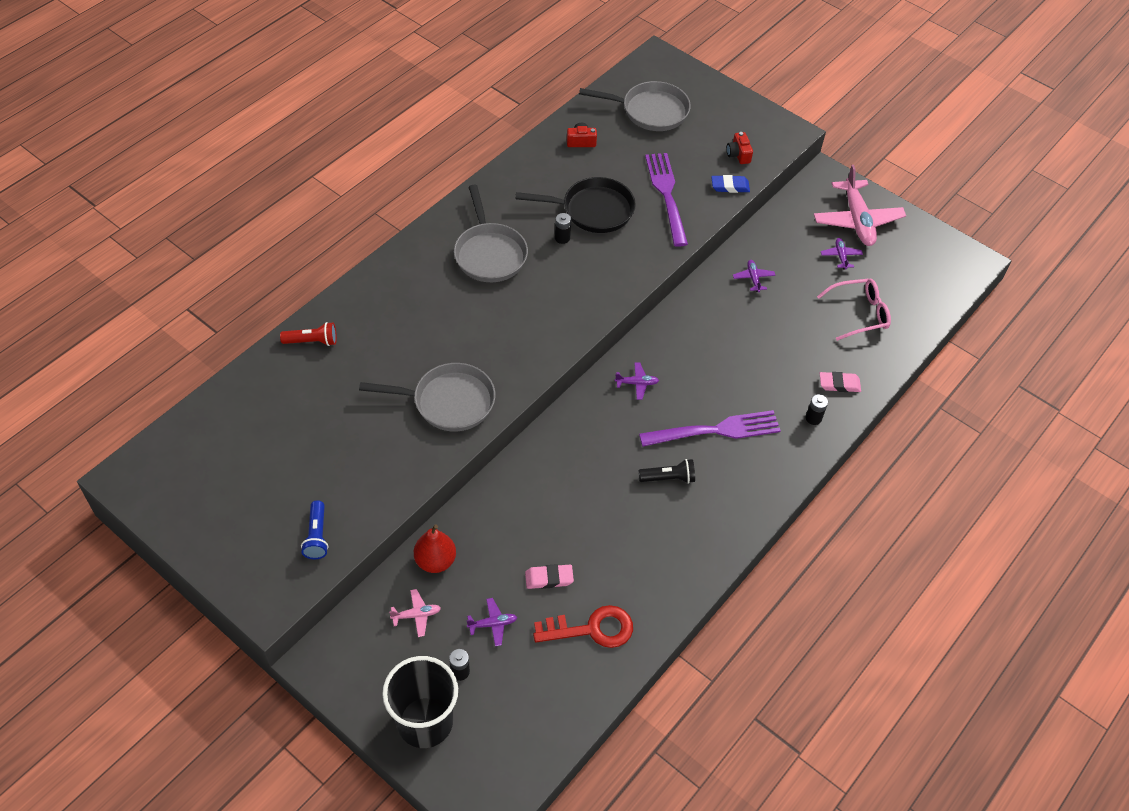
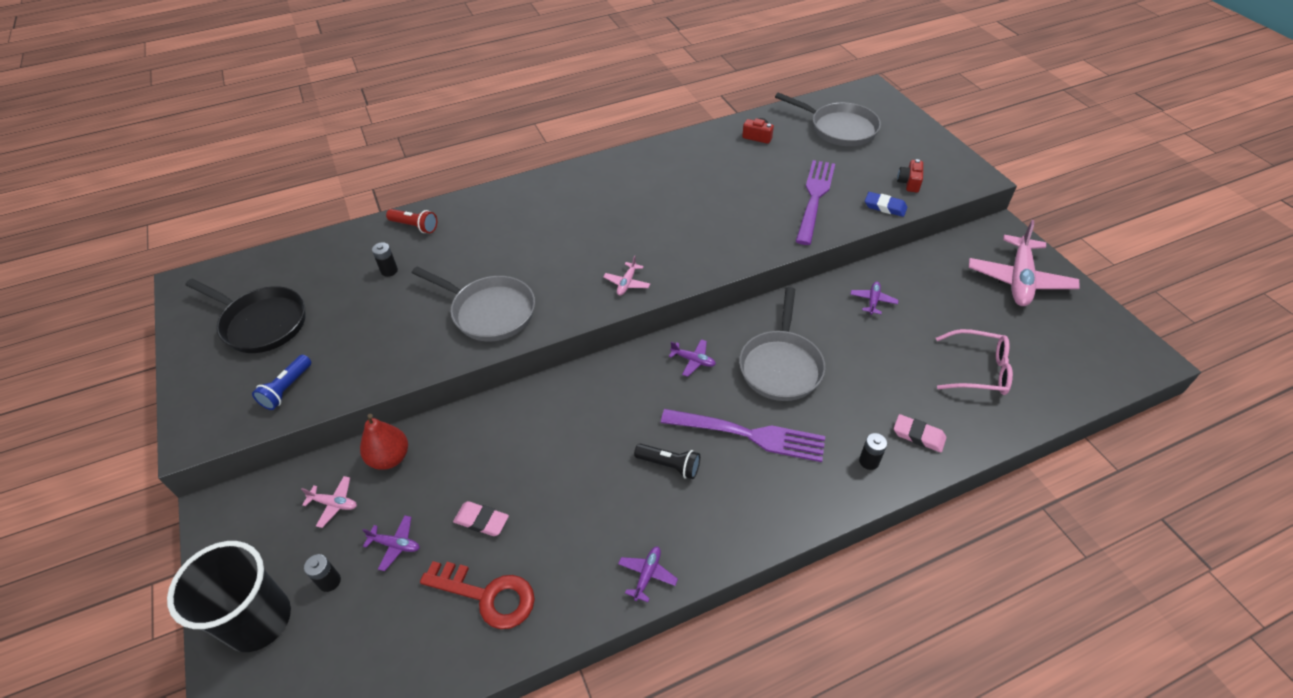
camera: 30 degrees right, 5 degrees down
grey pan [454,185,528,282] -> grey pan moved to [739,287,825,401]
black pan [516,177,636,233] -> black pan moved to [185,279,306,353]
black battery [555,213,571,244] -> black battery moved to [372,242,398,277]
purple plane [821,238,863,270] -> purple plane moved to [618,547,678,602]
none -> pink plane [603,255,650,296]

